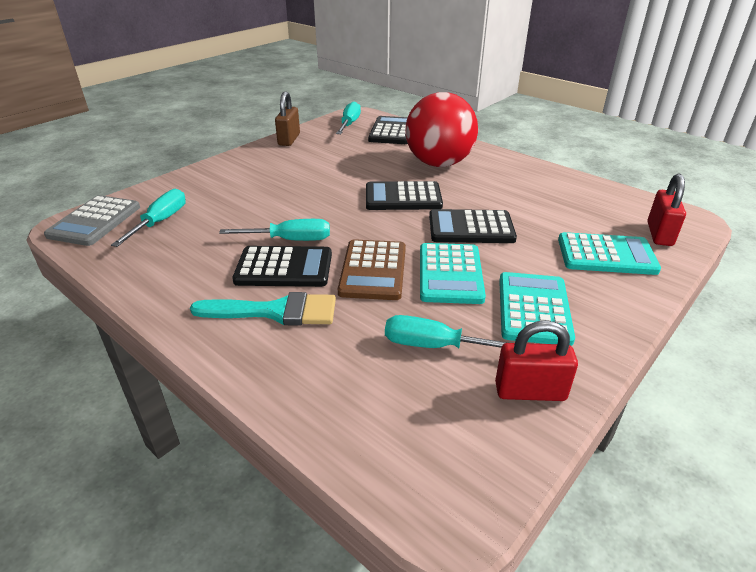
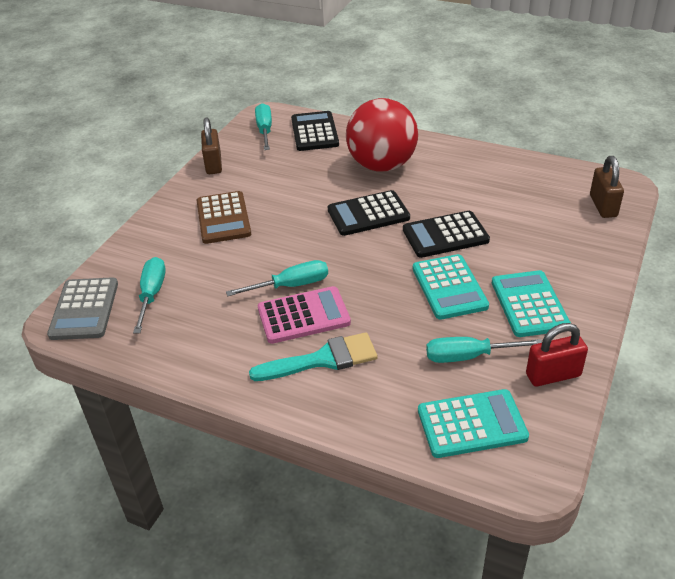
camera: 15 degrees left, 5 degrees up
black calculator [232,246,332,287] -> pink calculator [258,286,351,344]
brown calculator [338,239,406,300] -> brown calculator moved to [197,191,251,244]
turquoise calculator [558,232,661,275] -> turquoise calculator moved to [418,389,529,458]
red padlock [647,173,686,246] -> brown padlock [590,156,624,218]

